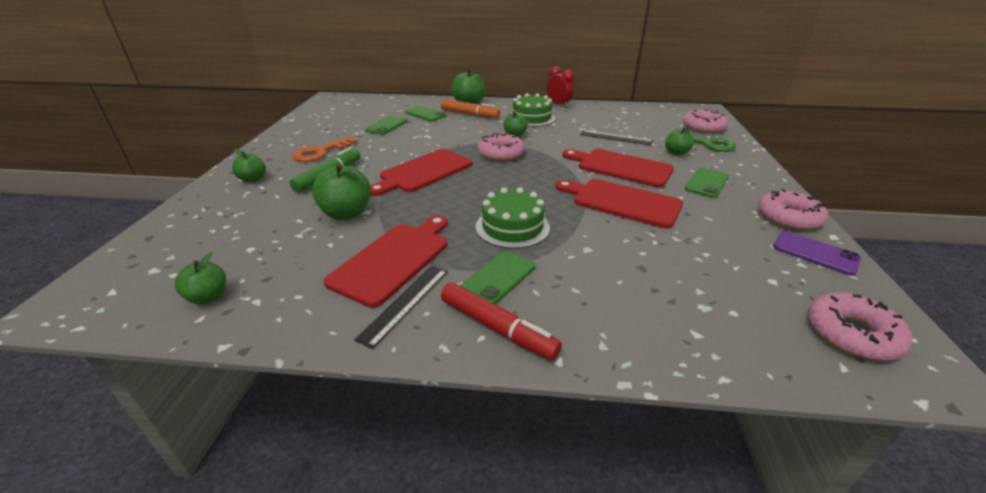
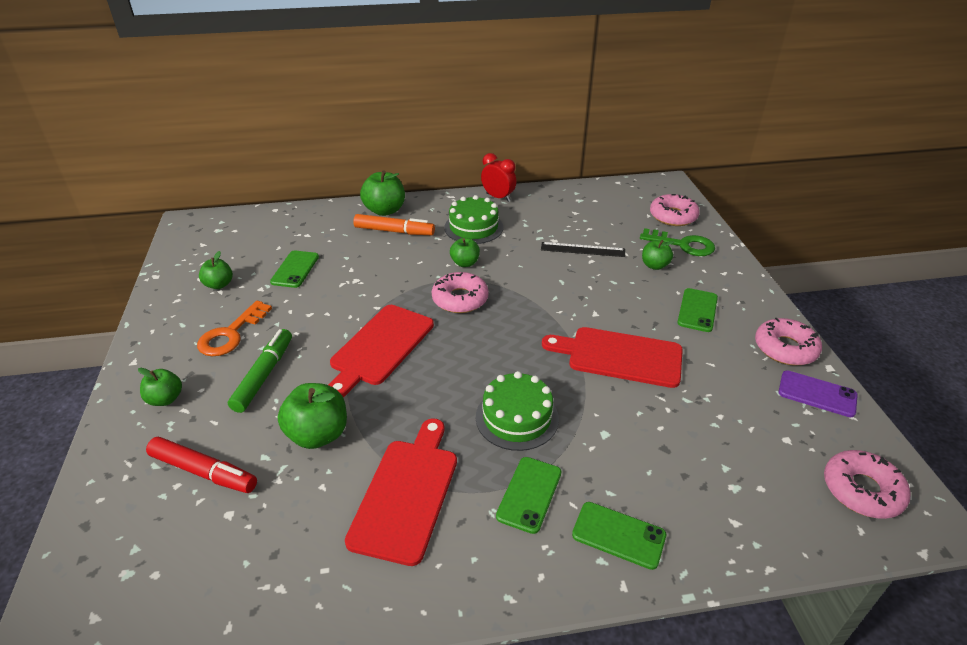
camera: 15 degrees left, 5 degrees up
green apple [175,252,226,304] -> green apple moved to [199,251,233,289]
black ruler [354,265,448,349] -> none
green phone [405,106,446,121] -> green phone moved to [572,502,666,570]
red marker [441,282,562,360] -> red marker moved to [146,437,257,493]
red cutting board [562,149,674,188] -> none

